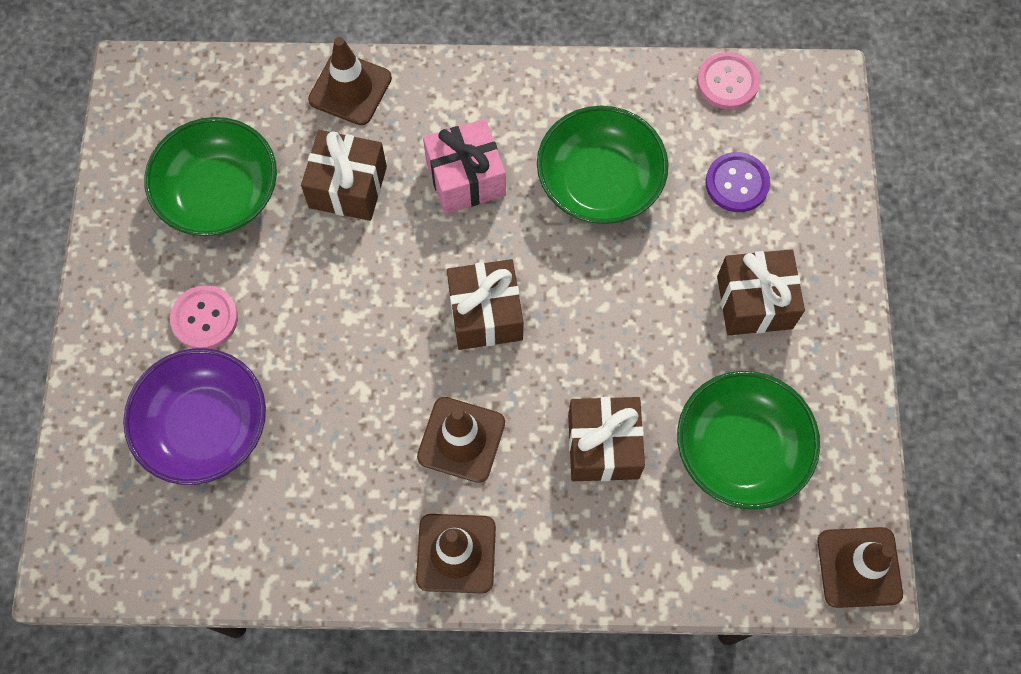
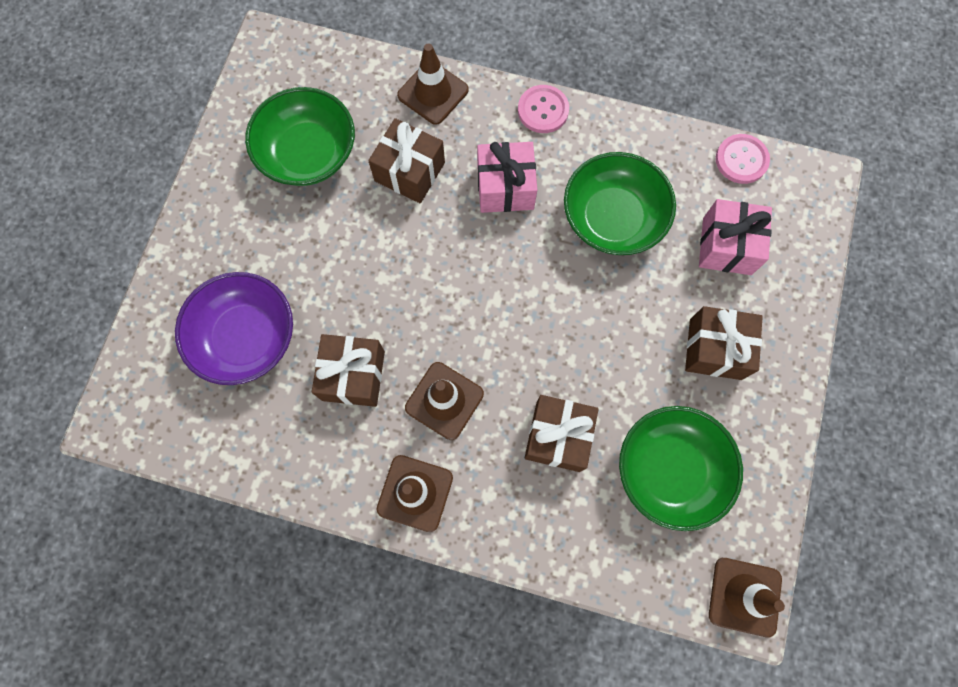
camera: 15 degrees right, 5 degrees up
pink button [170,285,238,349] -> pink button moved to [518,85,569,133]
brown gift [447,259,524,350] -> brown gift moved to [312,334,385,407]
purple button [705,152,770,212] -> pink gift [699,199,772,275]

